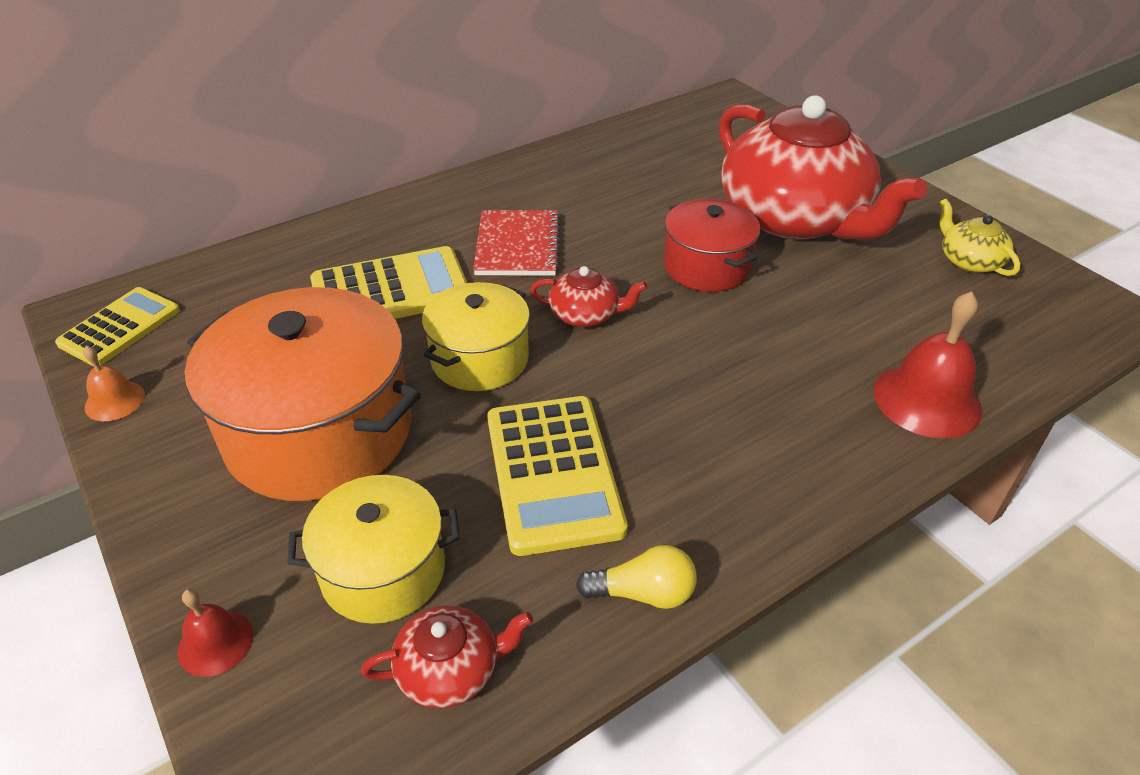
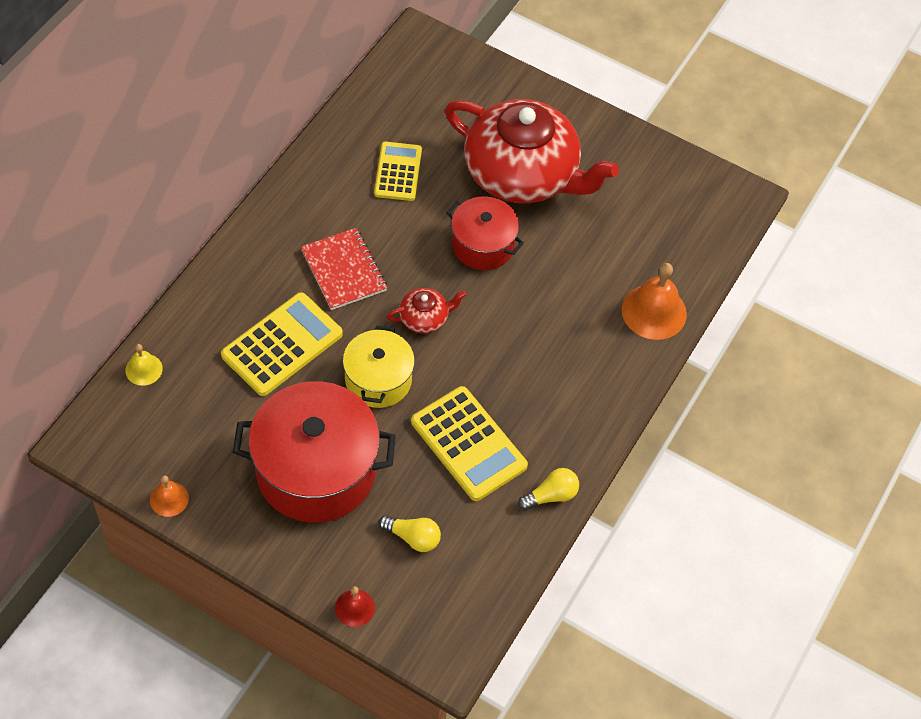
camera: 30 degrees left, 15 degrees up
yellow calculator [55,287,180,366] -> yellow calculator moved to [374,142,422,201]
orange pot [185,287,421,501] -> red pot [233,381,396,523]
yellow pot [287,475,460,624] -> yellow light bulb [379,515,441,552]
red teapot [361,605,533,709] -> none
red bell [874,291,982,438] -> orange bell [622,263,687,340]
yellow teapot [940,199,1021,276] -> none
none -> yellow bell [125,344,163,386]

